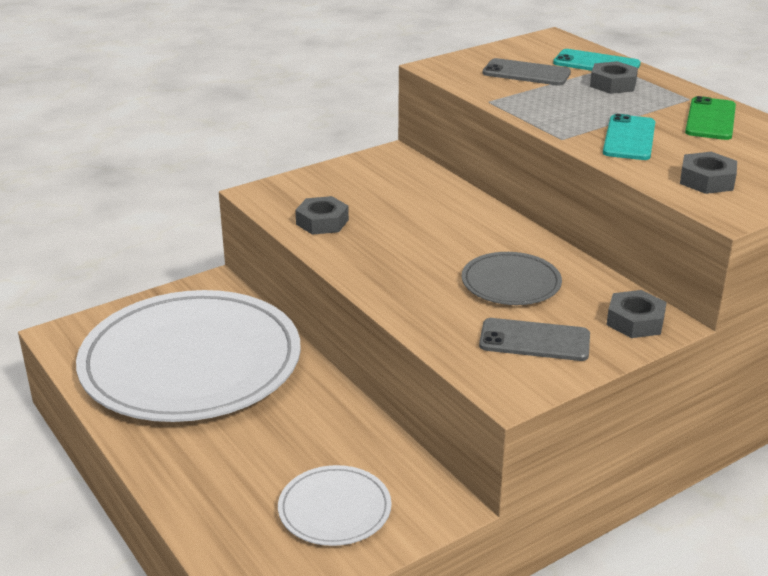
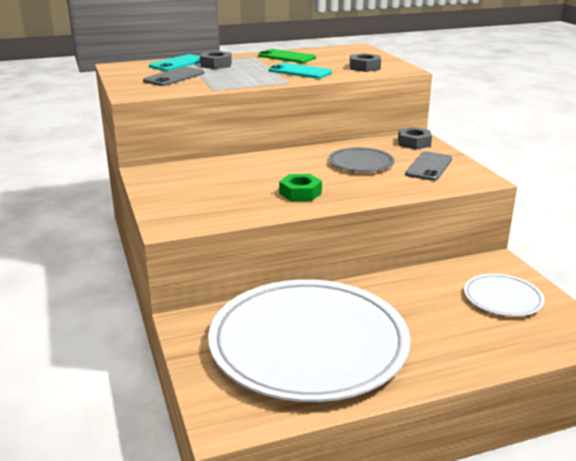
camera: 75 degrees left, 5 degrees down
grey nut [295,196,349,235] -> none
none -> green nut [279,174,322,201]

